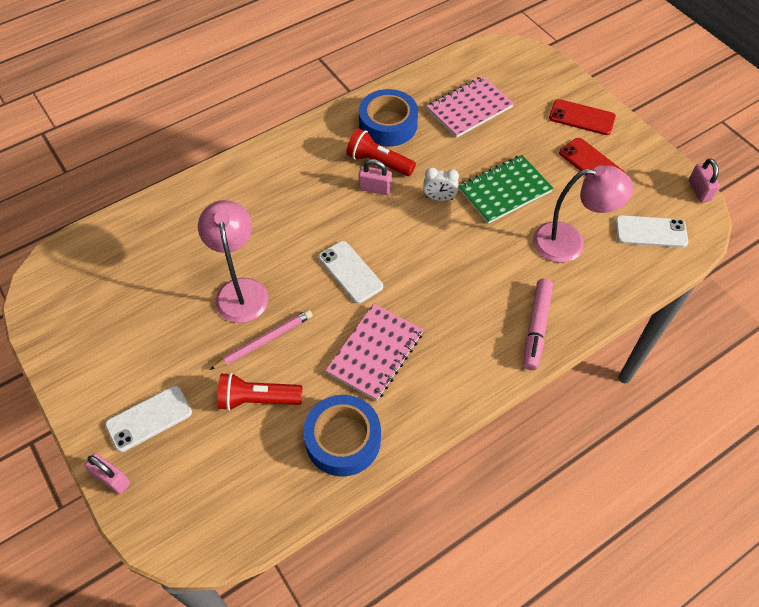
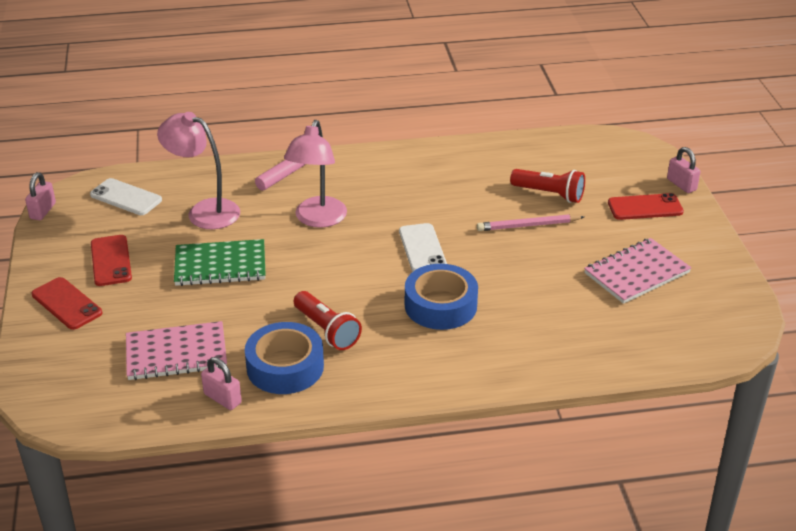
camera: 155 degrees left, 20 degrees down
white phone [105,386,192,452] -> red phone [608,193,684,220]
pink lamp [198,200,269,323] -> pink lamp moved to [284,120,347,228]
blue tape [303,395,381,477] -> blue tape moved to [405,264,478,330]
pink notebook [325,304,424,401] -> pink notebook moved to [584,238,692,304]
pink padlock [358,159,392,195] -> pink padlock moved to [201,357,242,410]
white clock [423,167,459,201] -> none

